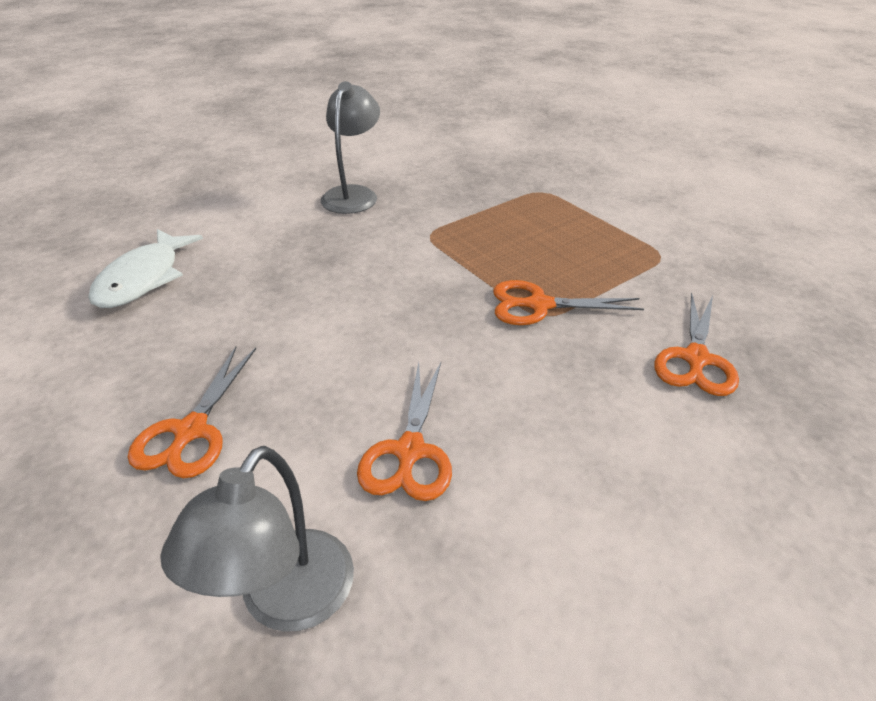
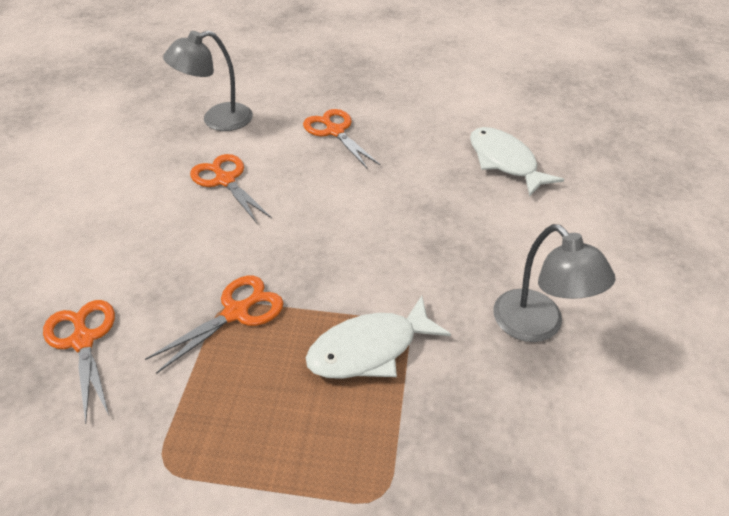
camera: 135 degrees right, 5 degrees up
grey lamp [160,446,354,632] -> grey lamp turned 90 degrees counterclockwise [163,31,253,131]
none -> white fish [306,296,451,379]

